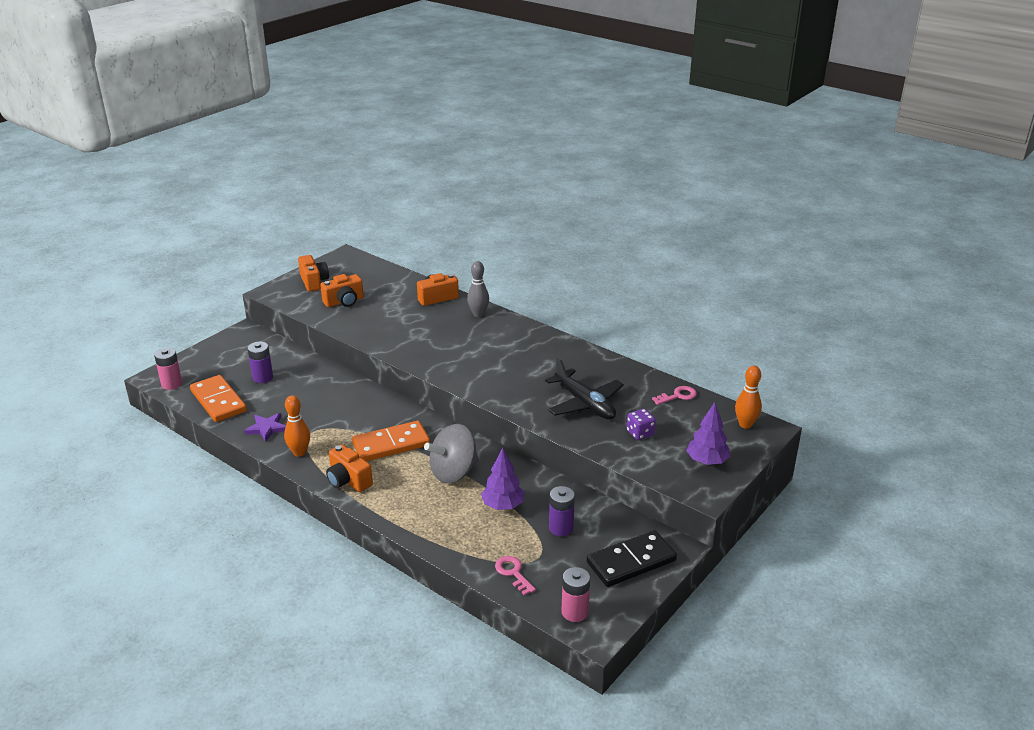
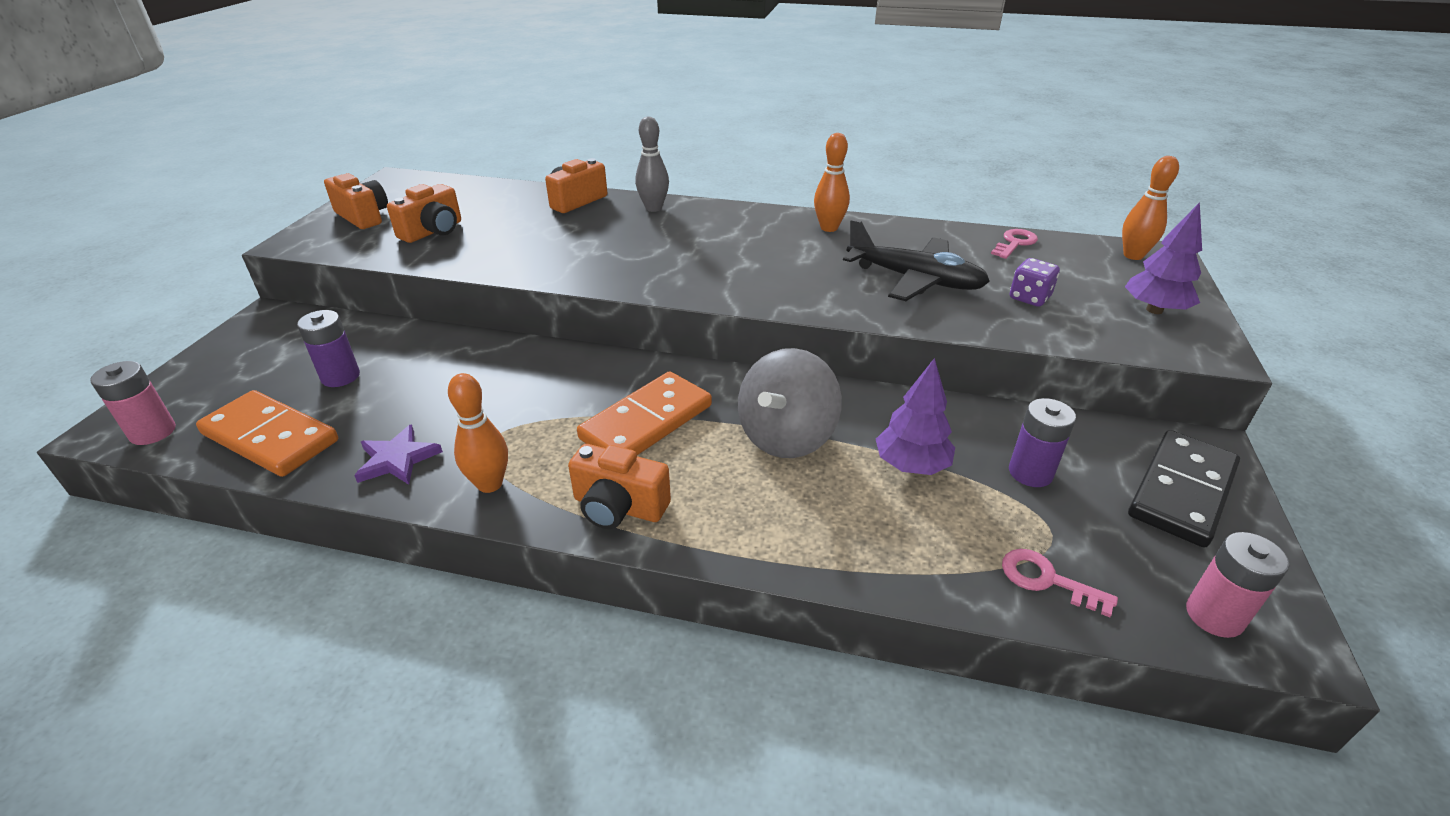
camera: 25 degrees left, 5 degrees up
none -> orange bowling pin [814,133,850,232]

